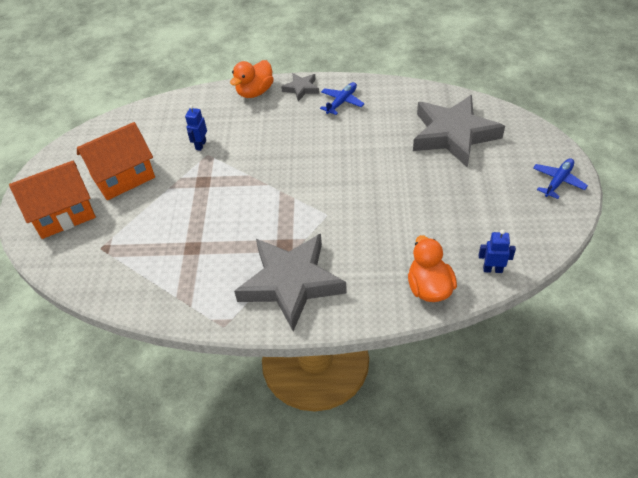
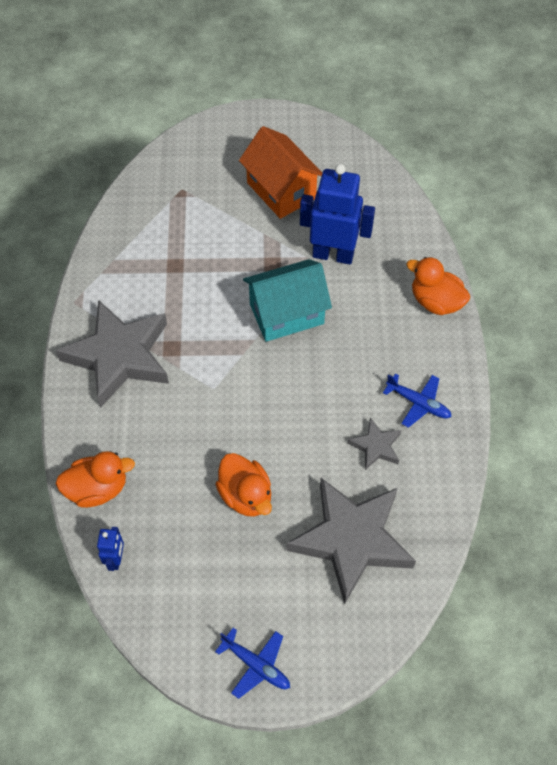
camera: 85 degrees right, 10 degrees up
orange house [9,161,96,239] -> none
blue robot [185,105,207,151] -> blue robot [300,164,375,264], size x2.16
grey star [281,73,319,101] -> grey star moved to [348,418,401,470]
none -> orange duck [216,453,272,517]
none -> turquoise house [243,259,332,342]

